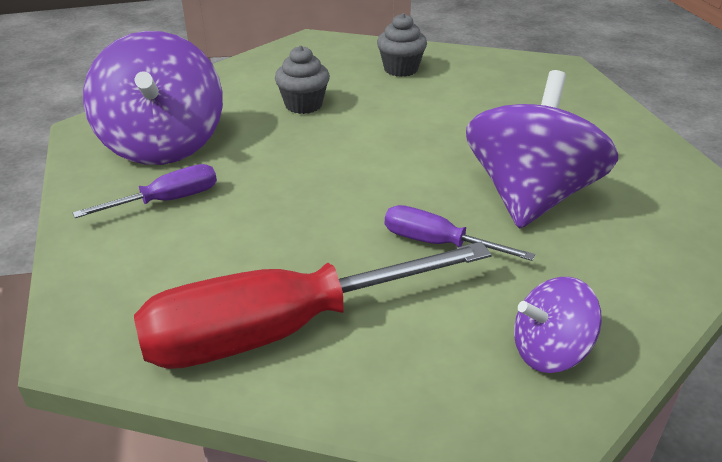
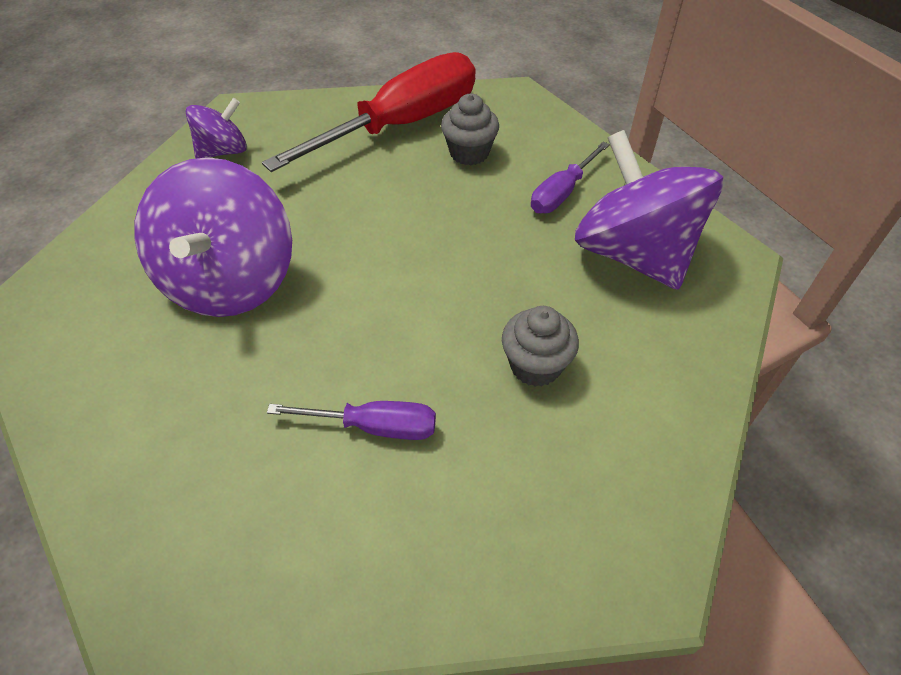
camera: 160 degrees right, 15 degrees up
grey cupcake [377,13,427,77] -> grey cupcake moved to [441,94,499,166]
purple screwdriver [385,205,535,261] -> purple screwdriver moved to [267,401,436,440]

